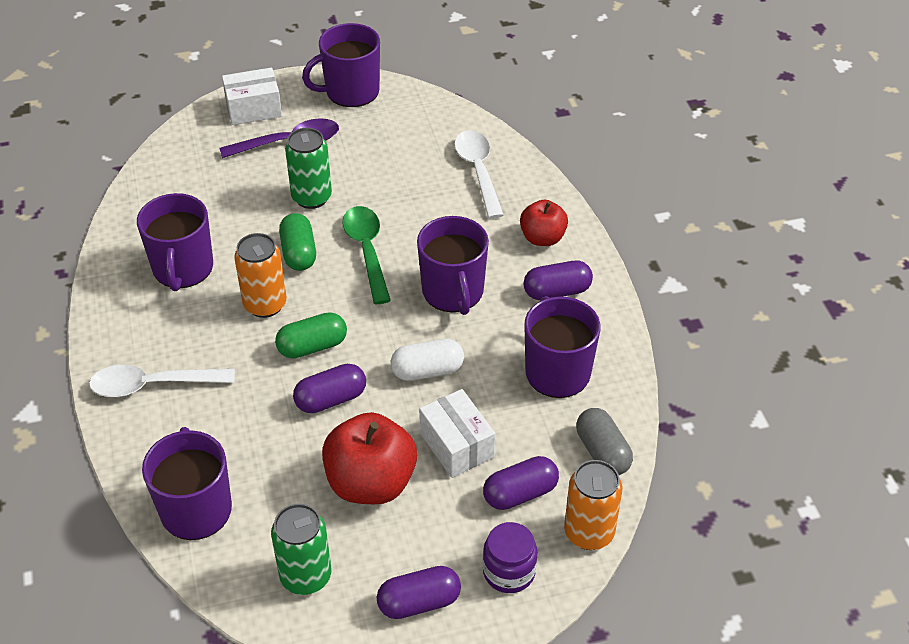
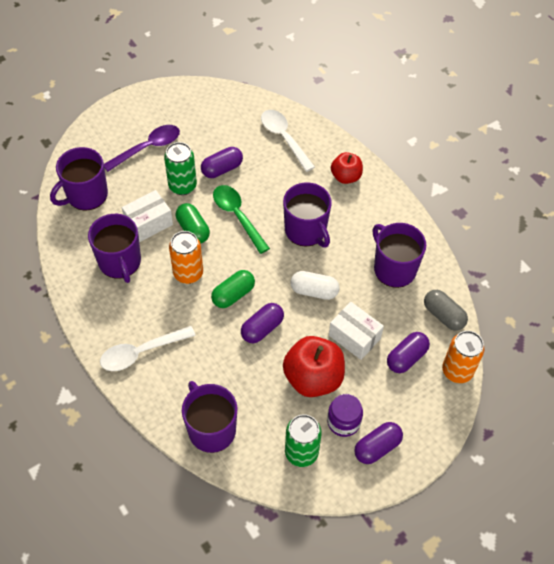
camera: 20 degrees left, 10 degrees up
white box [222,68,282,125] -> white box moved to [122,190,173,242]
purple mug [302,23,380,107] -> purple mug moved to [50,147,108,211]
white capsule [391,339,464,381] -> white capsule turned 45 degrees clockwise [290,271,339,300]
purple jar [483,522,537,593] -> purple jar moved to [327,394,363,437]
purple capsule [524,261,593,300] -> purple capsule moved to [201,147,243,178]

